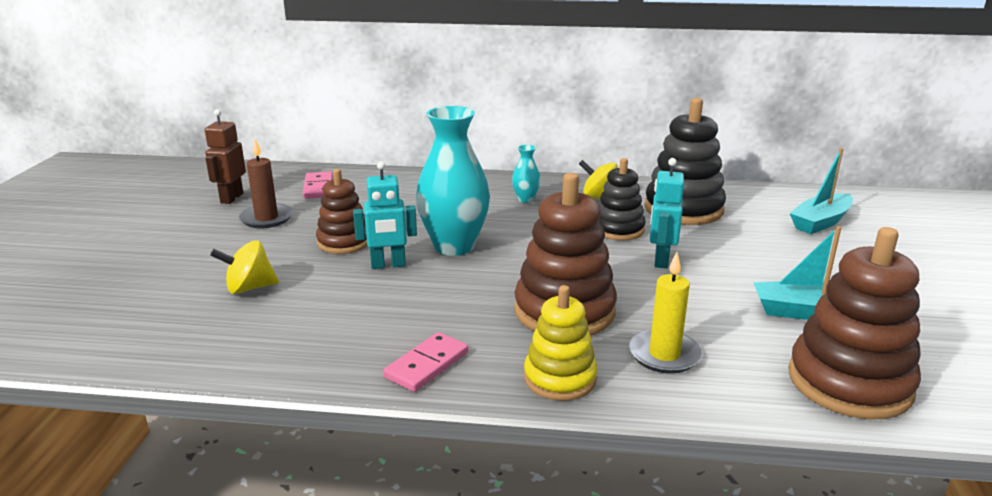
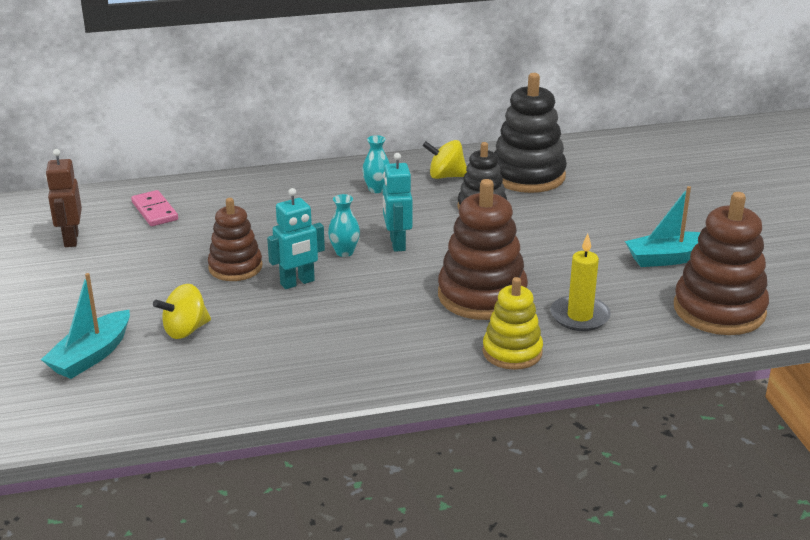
camera: 20 degrees left, 5 degrees up
brown candle [239,139,293,228] -> none
pink domino [383,332,468,392] -> none
turquoise vase [416,106,490,256] -> turquoise vase [328,194,360,257], size x0.45
turquoise robot [650,158,684,269] -> turquoise robot moved to [383,153,413,252]
turquoise boat [790,148,853,234] -> turquoise boat moved to [41,273,130,379]

